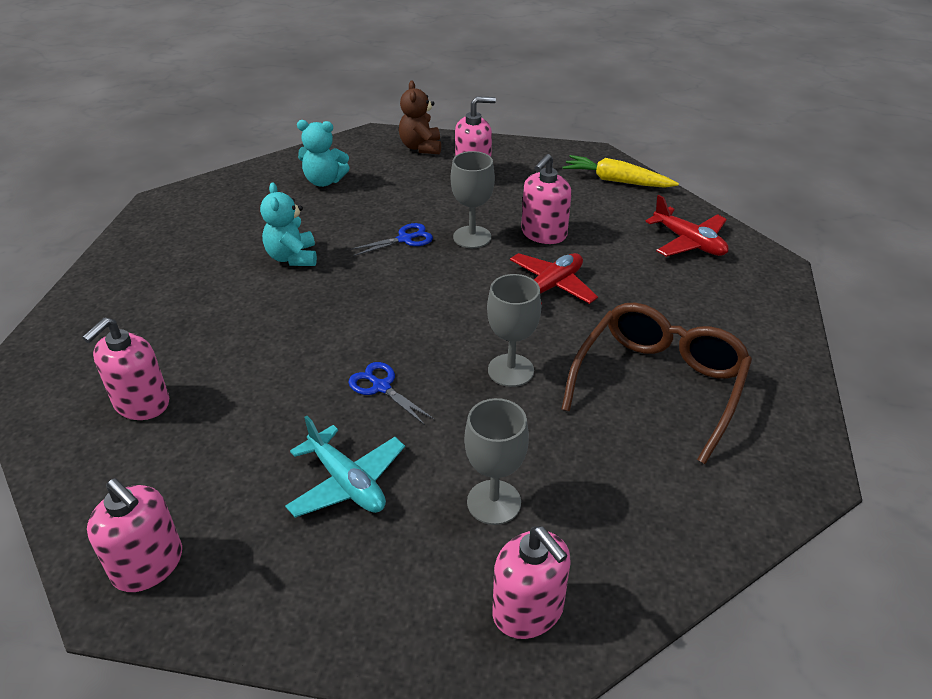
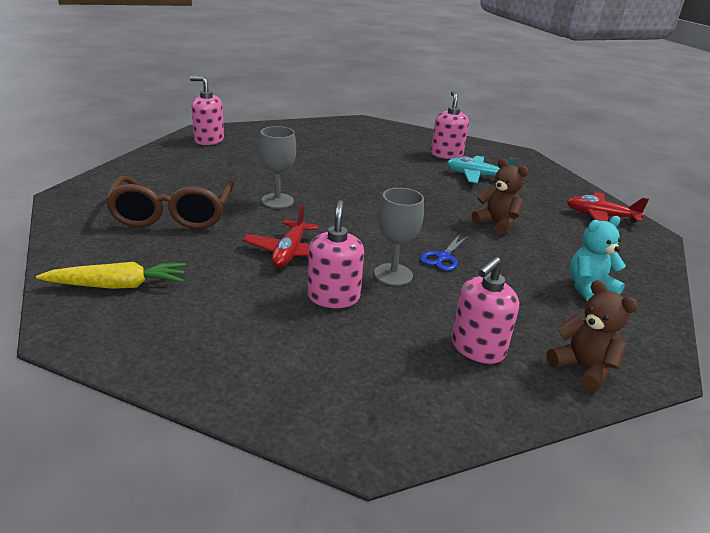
camera: 145 degrees right, 10 degrees down
pink soap dispenser [87,478,182,592] -> none
turquoise teddy bear [260,182,317,266] -> brown teddy bear [471,158,528,235]
turquoise plane [285,416,405,518] -> turquoise plane moved to [447,156,516,184]
blue scissors [348,362,434,425] -> none
grey goblet [464,398,529,525] -> none
yellow carrot [563,155,679,188] -> yellow carrot moved to [36,262,186,289]
red plane [645,195,729,257] -> red plane moved to [567,192,649,223]

